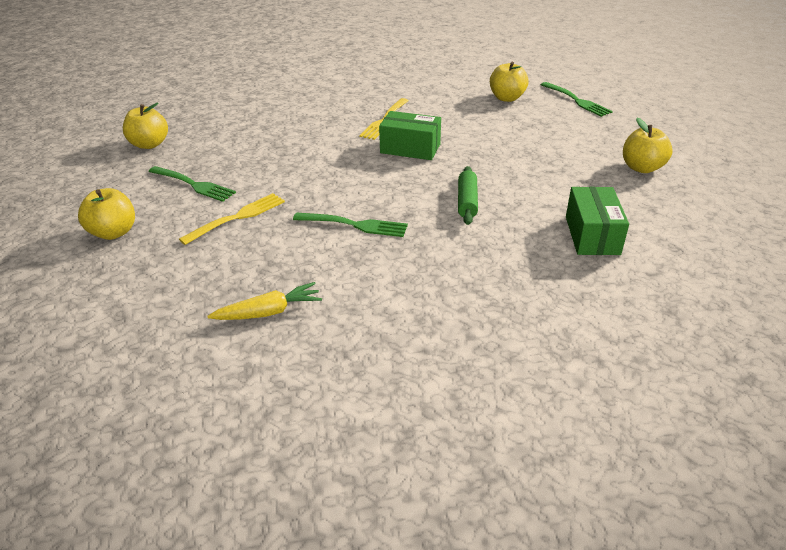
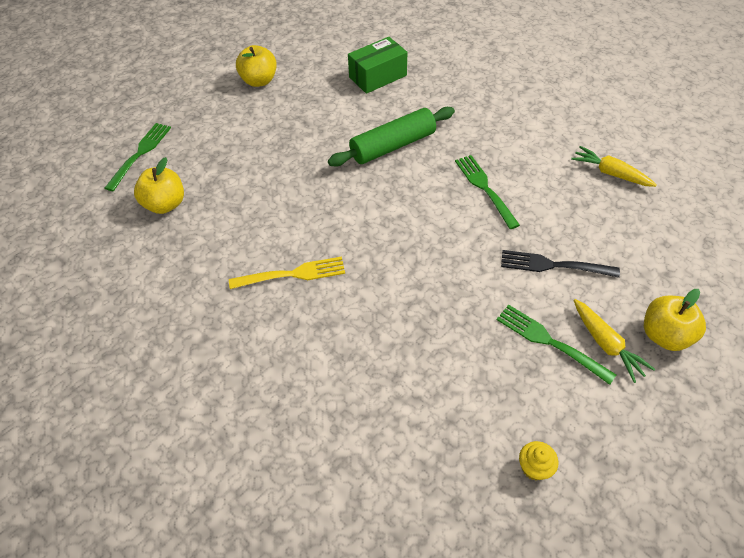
camera: 125 degrees left, 15 degrees up
yellow apple [123,103,168,149] -> yellow cupcake [519,441,558,480]
green fork [148,166,236,202] -> green fork turned 45 degrees counterclockwise [497,305,616,385]
yellow fork [179,193,285,245] -> black fork [501,250,620,278]
green box [379,111,441,160] -> none
green rolling pin [458,166,478,225] -> green rolling pin [328,107,455,166], size x1.58
none -> yellow carrot [573,299,655,383]

